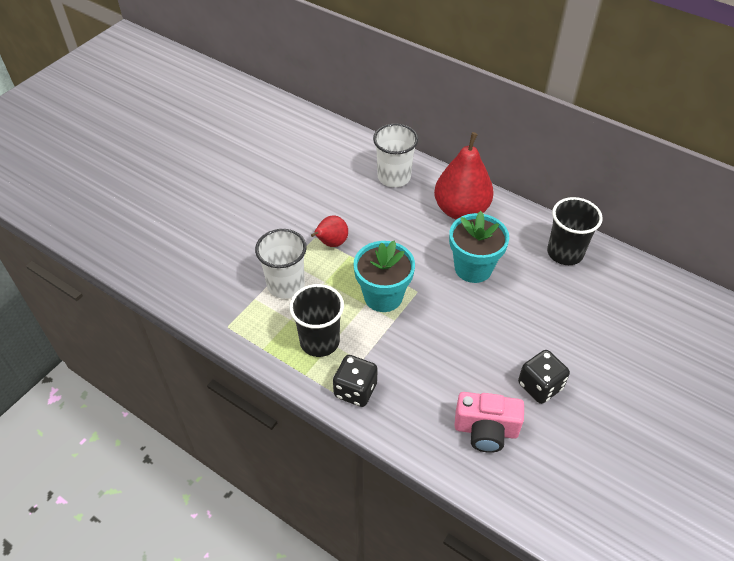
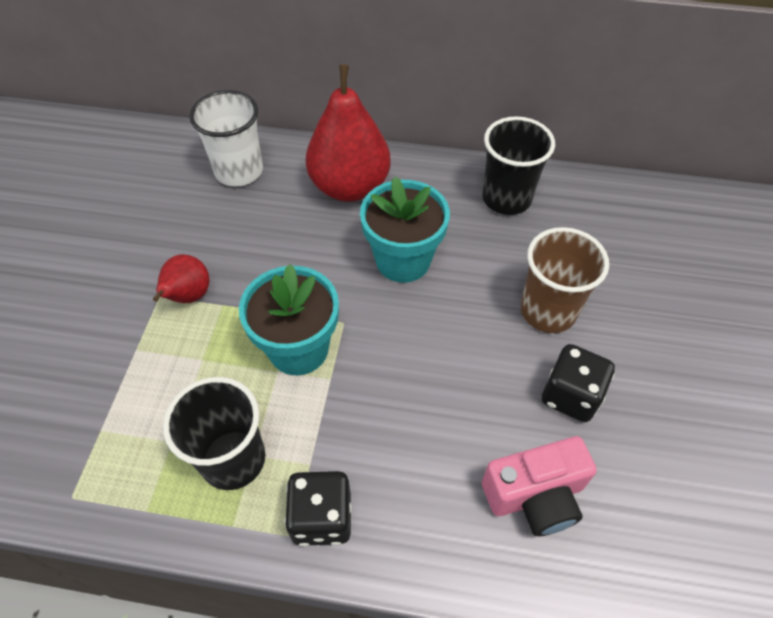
camera: 25 degrees left, 5 degrees up
white cup [255,229,307,299] -> none
none -> brown cup [521,227,609,333]

